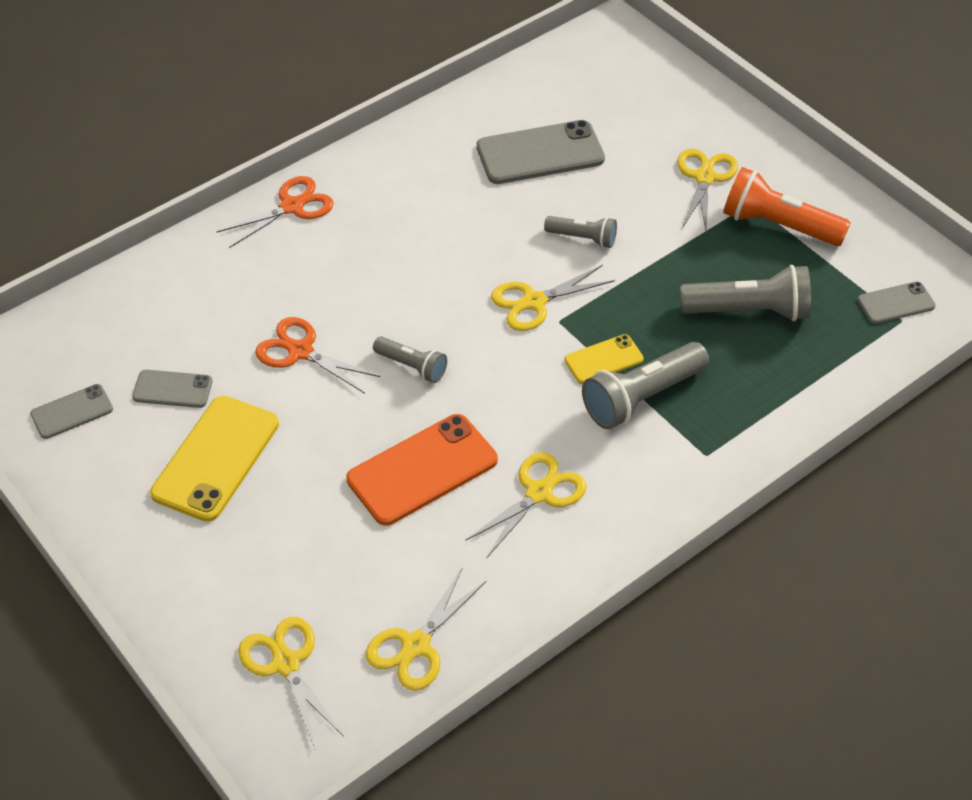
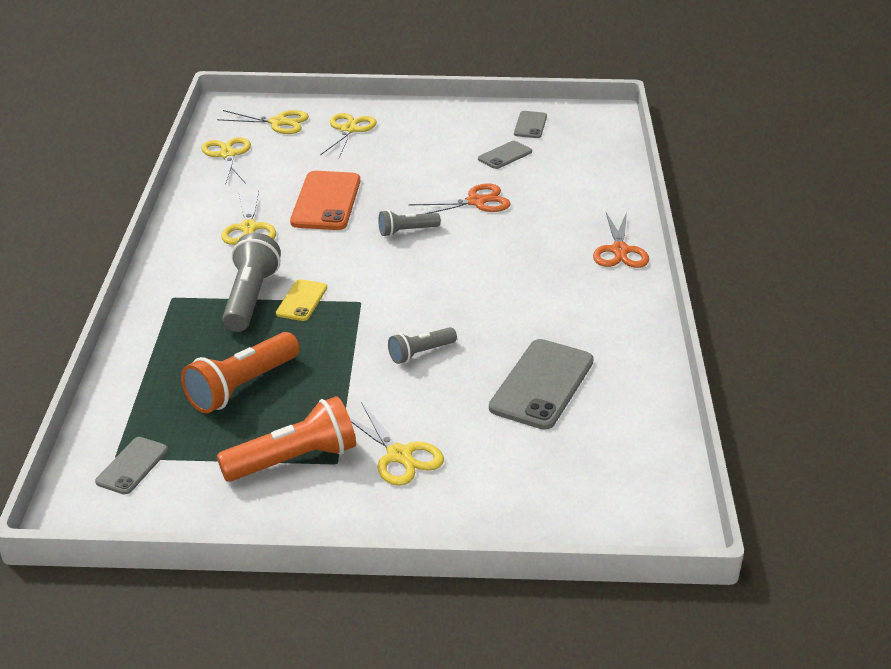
camera: 130 degrees right, 15 degrees down
yellow phone [150,396,279,522] -> none
yellow scissors [491,265,615,331] -> yellow scissors moved to [320,113,377,158]
grey flashlight [680,265,811,321] -> orange flashlight [181,332,300,413]

